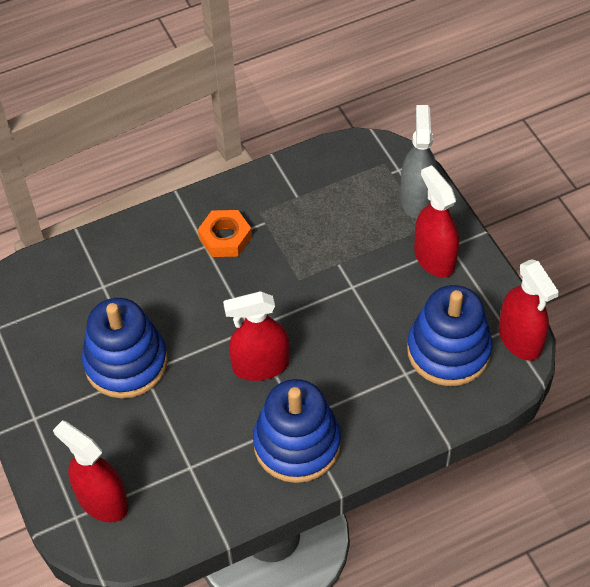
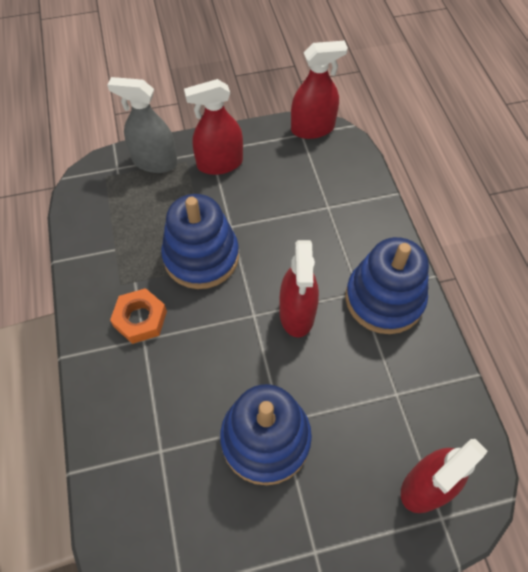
camera: 80 degrees left, 5 degrees up
blue stacking toy [407,285,492,386] -> blue stacking toy moved to [161,194,239,289]

